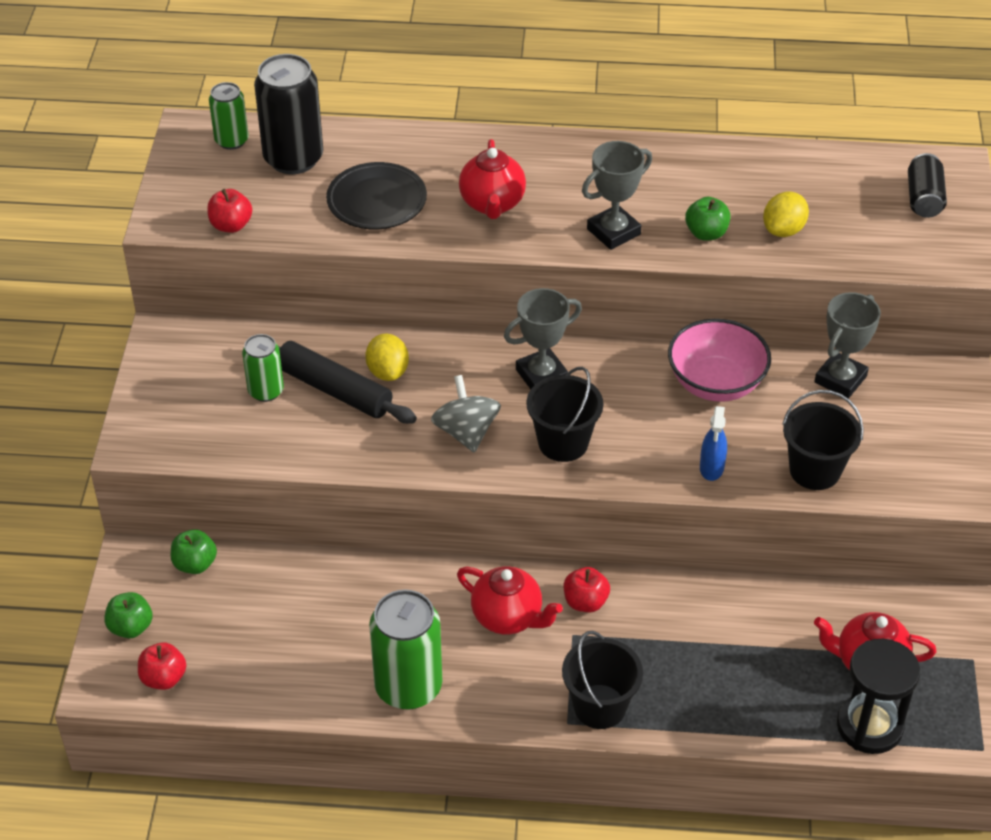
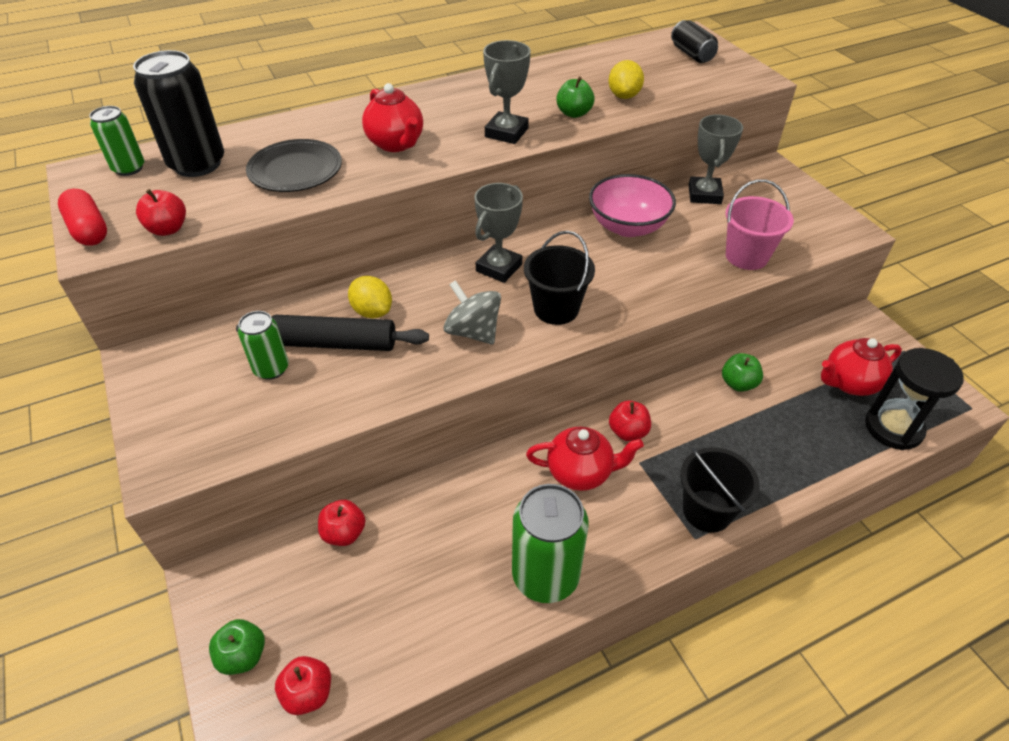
camera: 30 degrees left, 0 degrees up
green apple [171,529,217,574] -> green apple moved to [722,353,763,392]
blue spray bottle [700,406,727,481] -> none
black bucket [782,390,864,490] -> pink bucket [726,179,794,270]
none -> red capsule [58,189,107,246]
none -> red apple [318,500,366,546]

